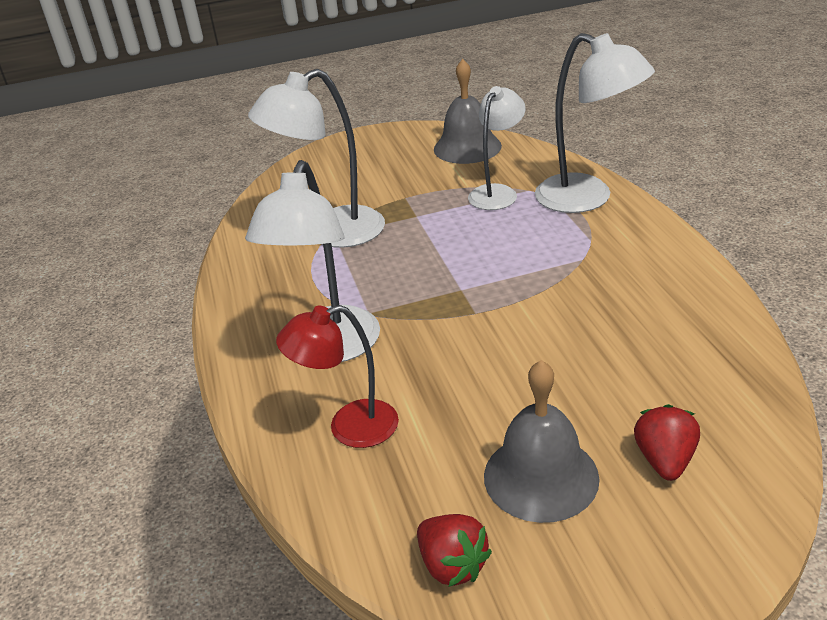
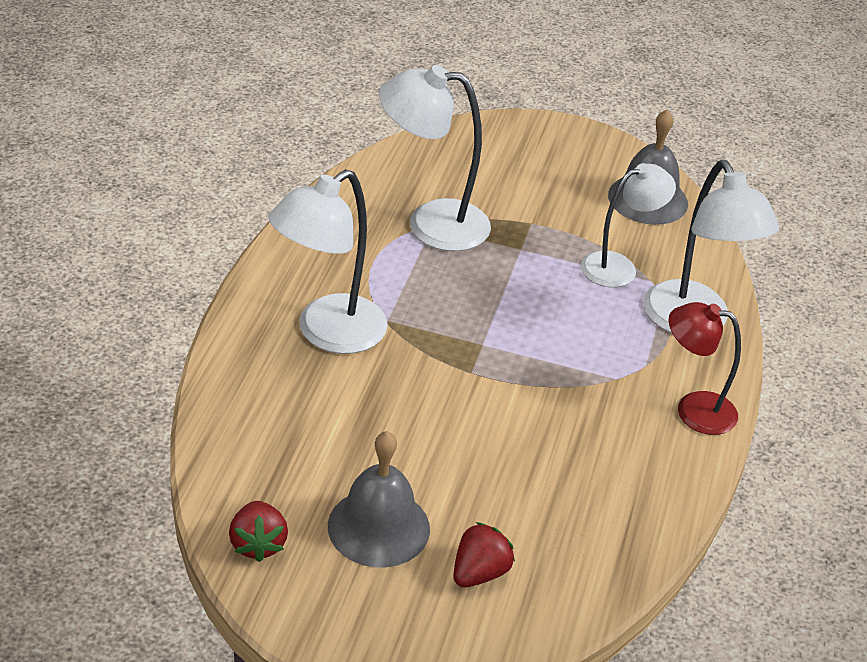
camera: 25 degrees right, 5 degrees up
red lamp [276,305,399,448] -> red lamp moved to [669,302,741,435]

